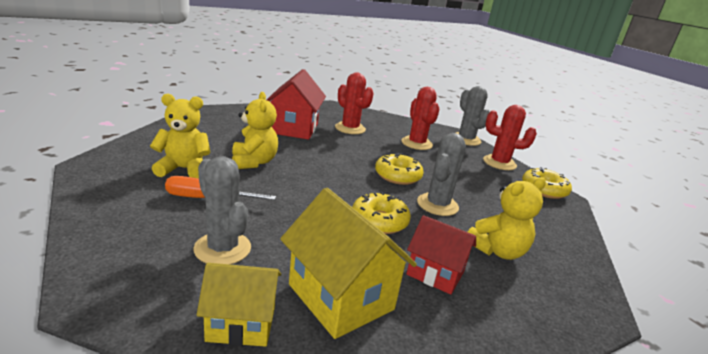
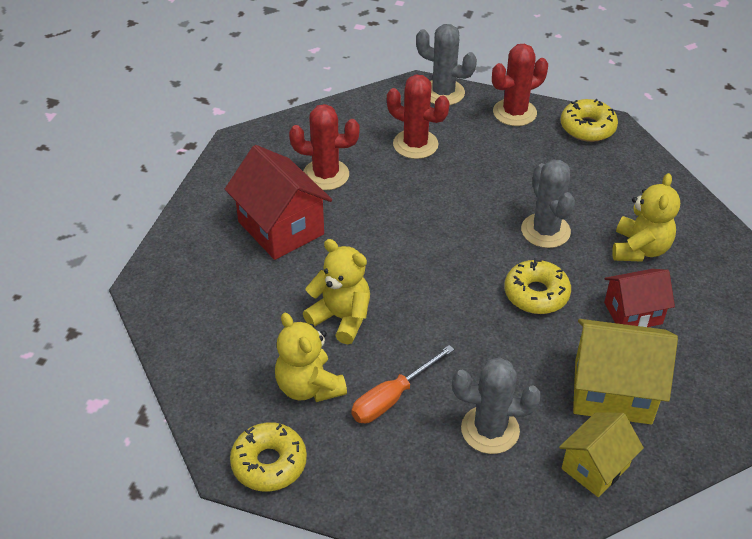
camera: 40 degrees left, 20 degrees up
yellow teddy bear [150,94,211,179] -> yellow teddy bear turned 75 degrees counterclockwise [275,313,347,402]
yellow donut [375,153,424,185] -> yellow donut moved to [230,422,307,492]

